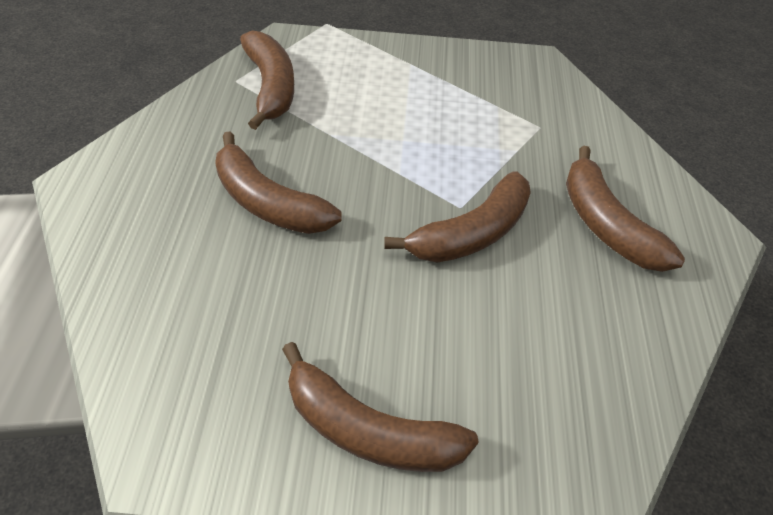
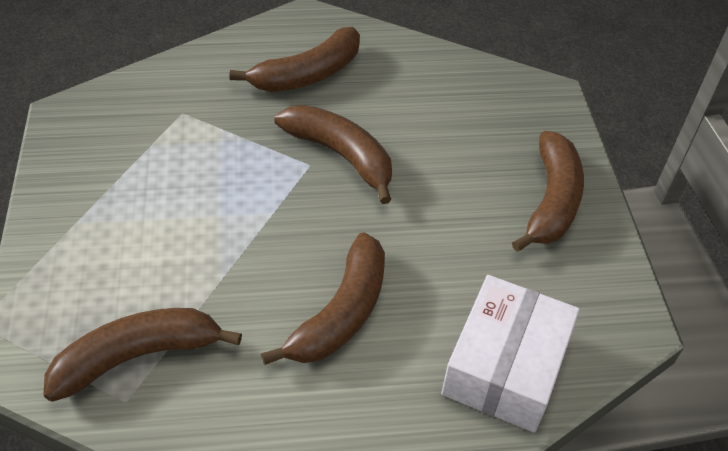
camera: 100 degrees left, 0 degrees up
none -> white box [441,275,580,433]

